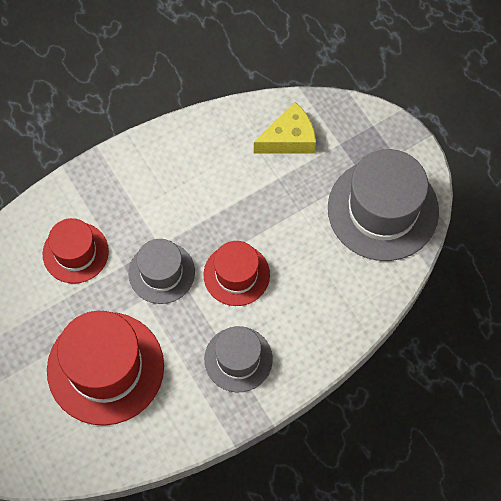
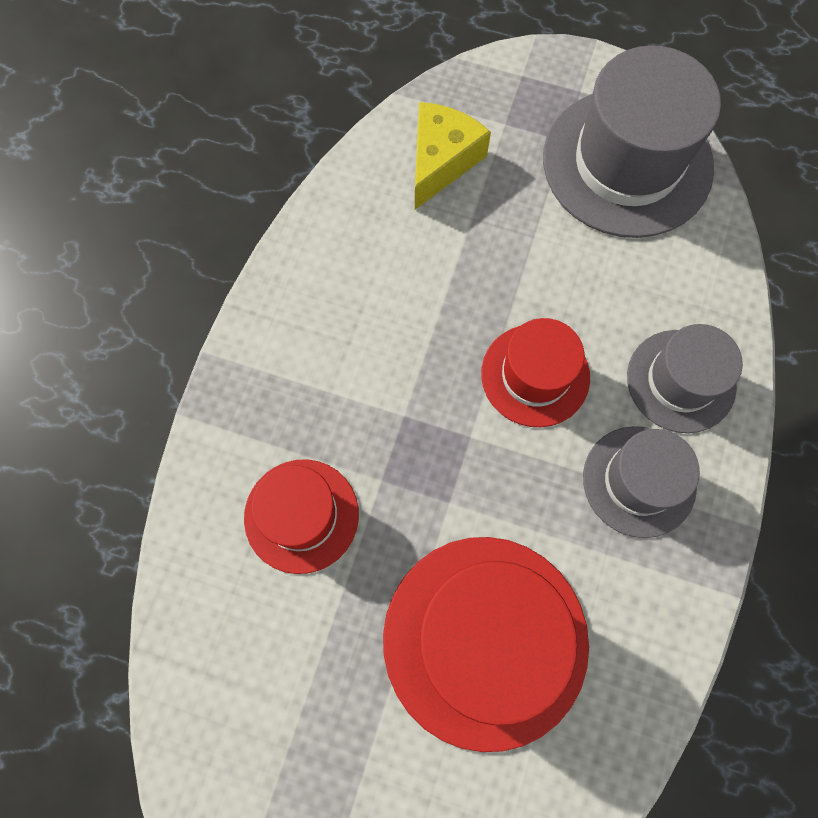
camera: 40 degrees left, 5 degrees up
grey hat [129,239,195,304] -> grey hat moved to [627,324,743,433]

